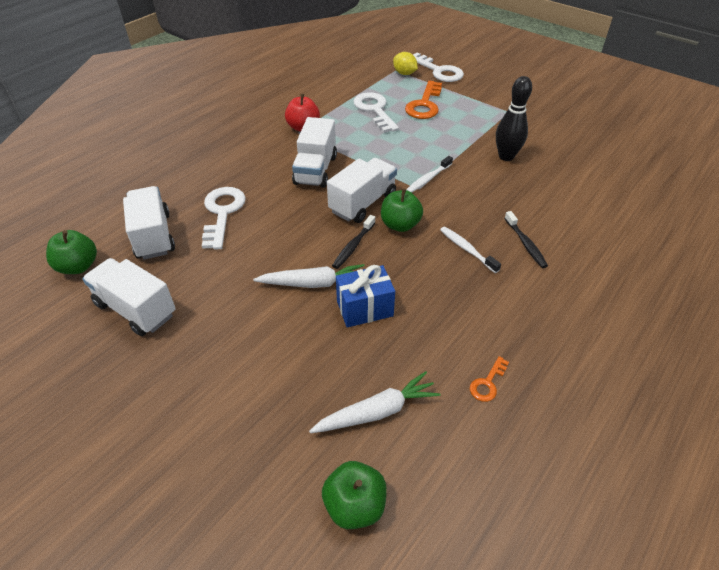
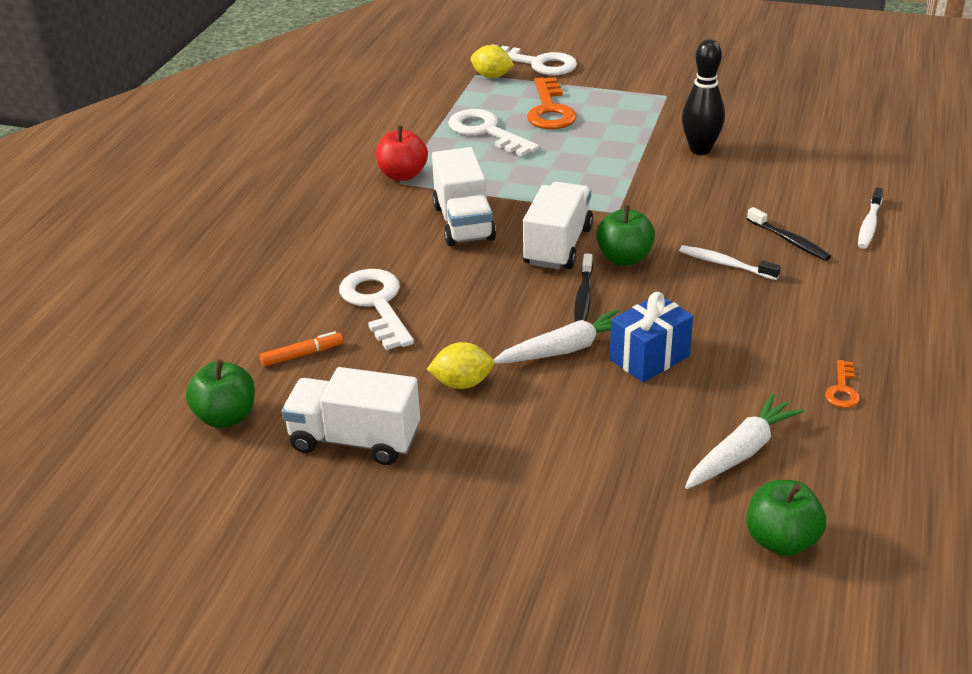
camera: 20 degrees left, 10 degrees down
white truck [123,186,175,260] -> orange marker [260,331,343,367]
white toothbrush [406,156,453,193] -> white toothbrush moved to [858,187,884,249]
none -> yellow lemon [427,342,494,389]

